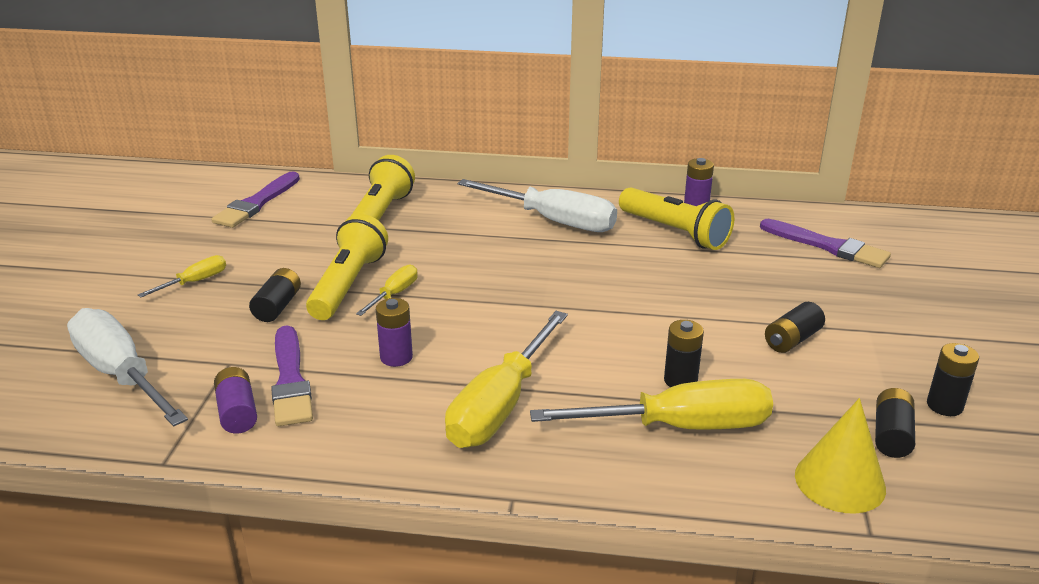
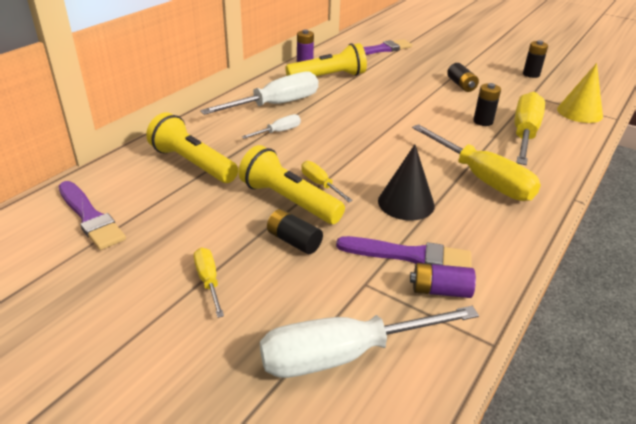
camera: 65 degrees left, 5 degrees up
purple battery [376,298,413,367] -> black cone [378,144,435,220]
black battery [875,388,915,458] -> none
none -> white screwdriver [242,114,301,139]

